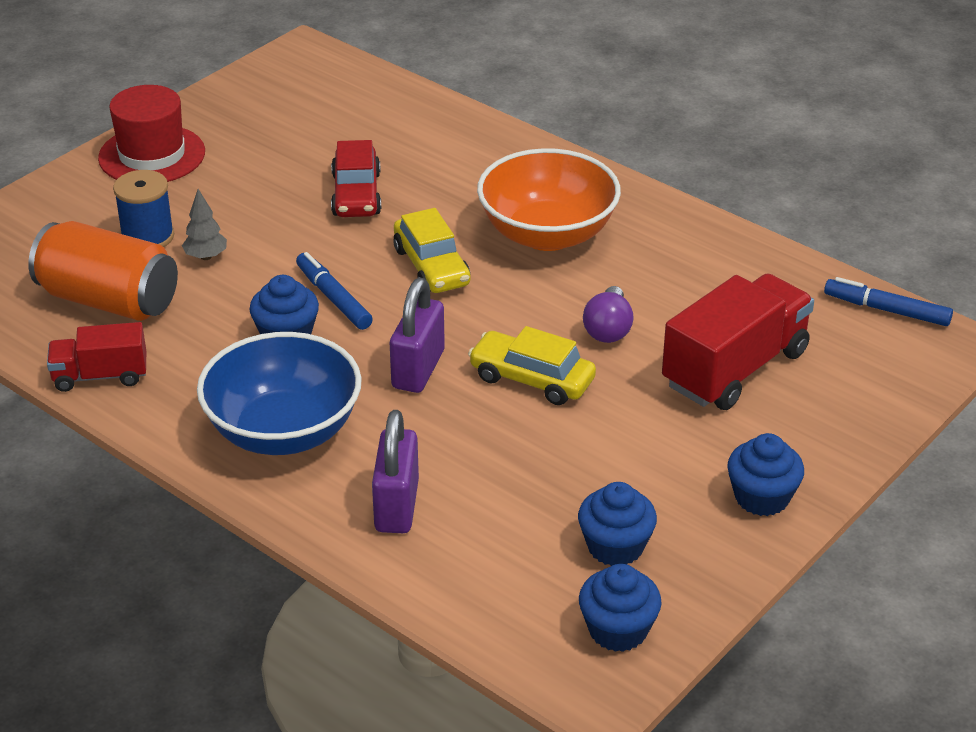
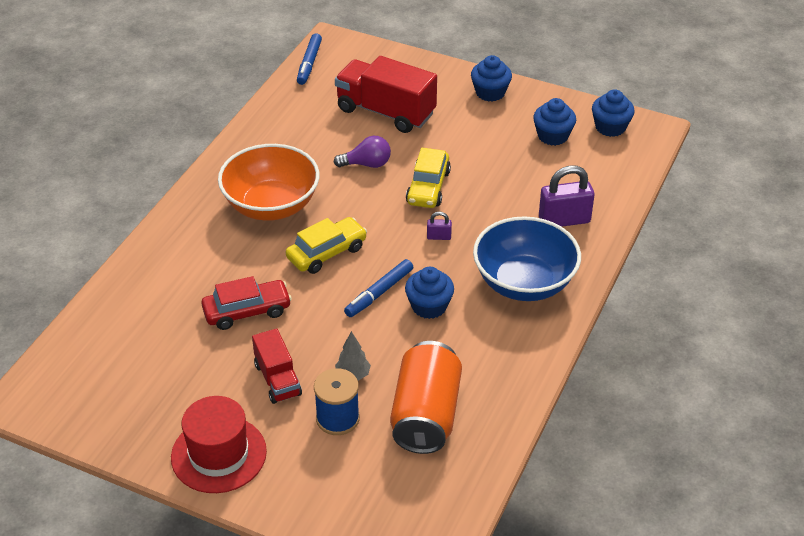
camera: 105 degrees left, 5 degrees up
red truck [47,322,146,392] -> red truck moved to [252,328,302,404]
purple padlock [390,278,445,393] -> purple padlock [427,212,452,240], size x0.47

